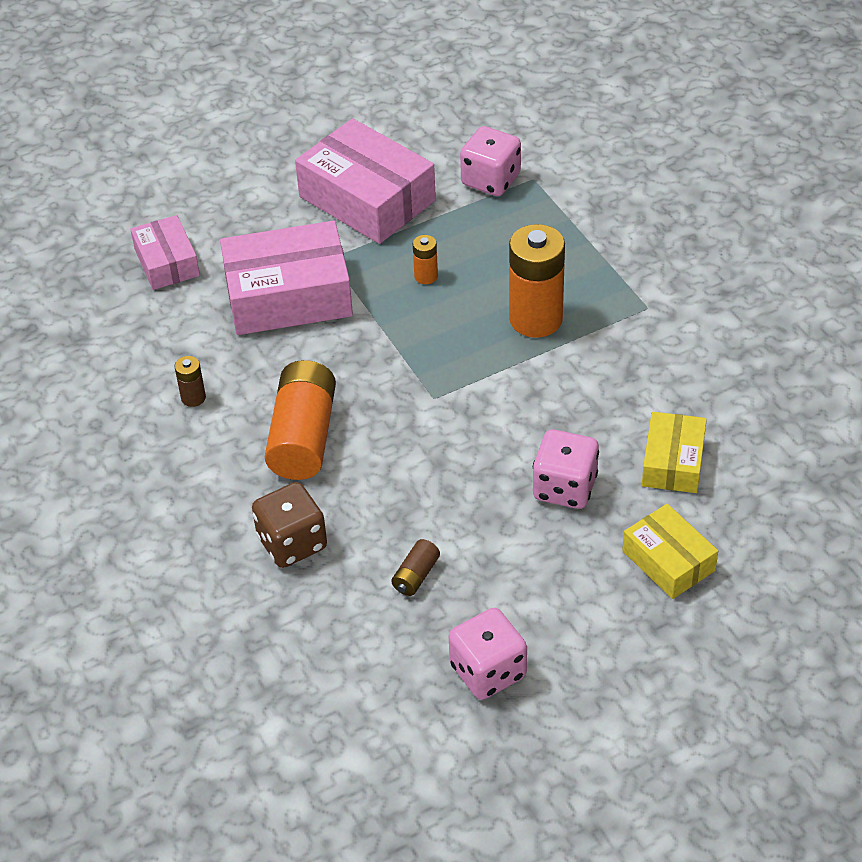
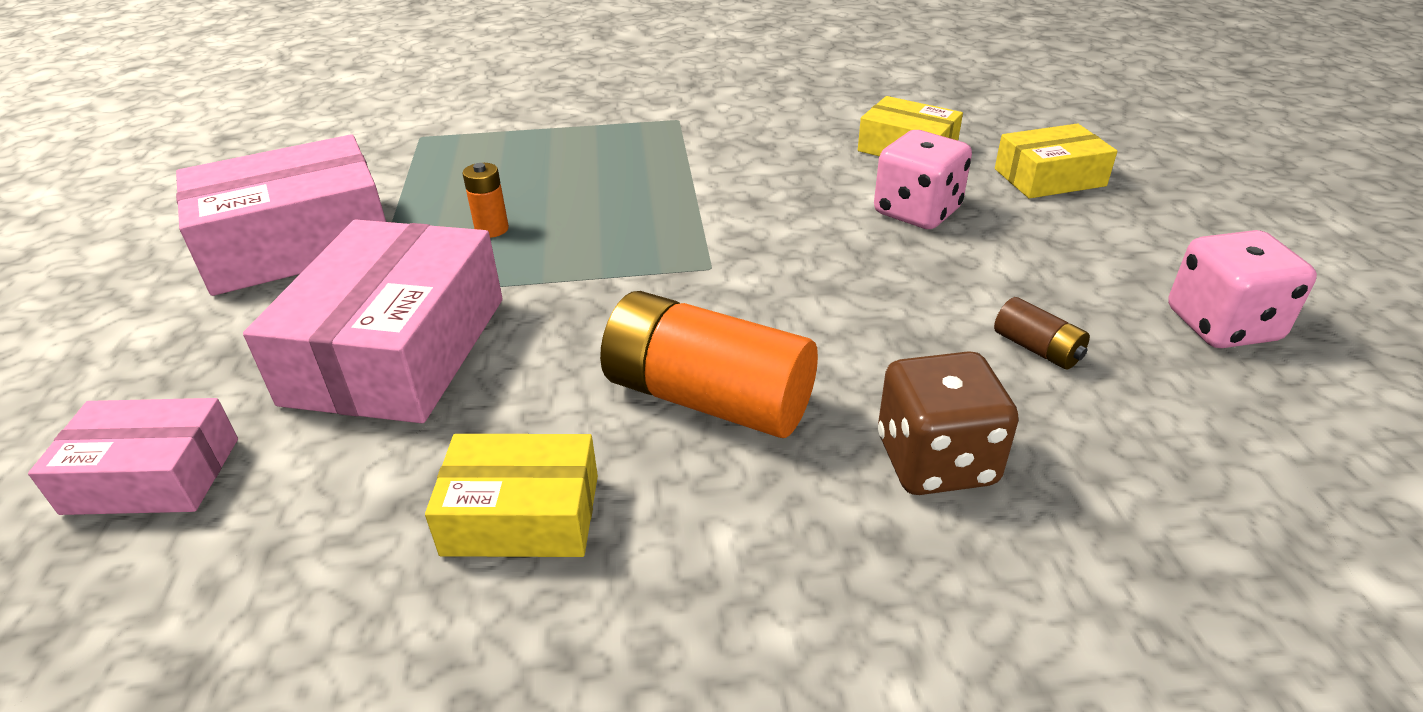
camera: 70 degrees left, 10 degrees down
brown battery [174,356,206,407] -> yellow box [425,434,598,557]
pink dice [460,126,521,196] -> none
orange battery [509,224,565,338] -> none

